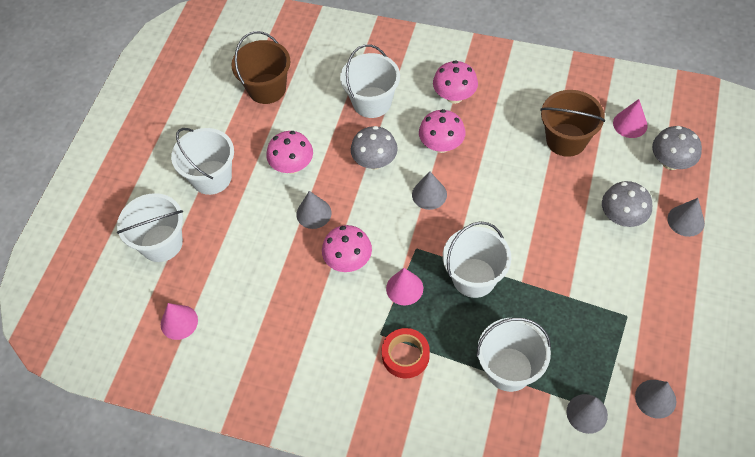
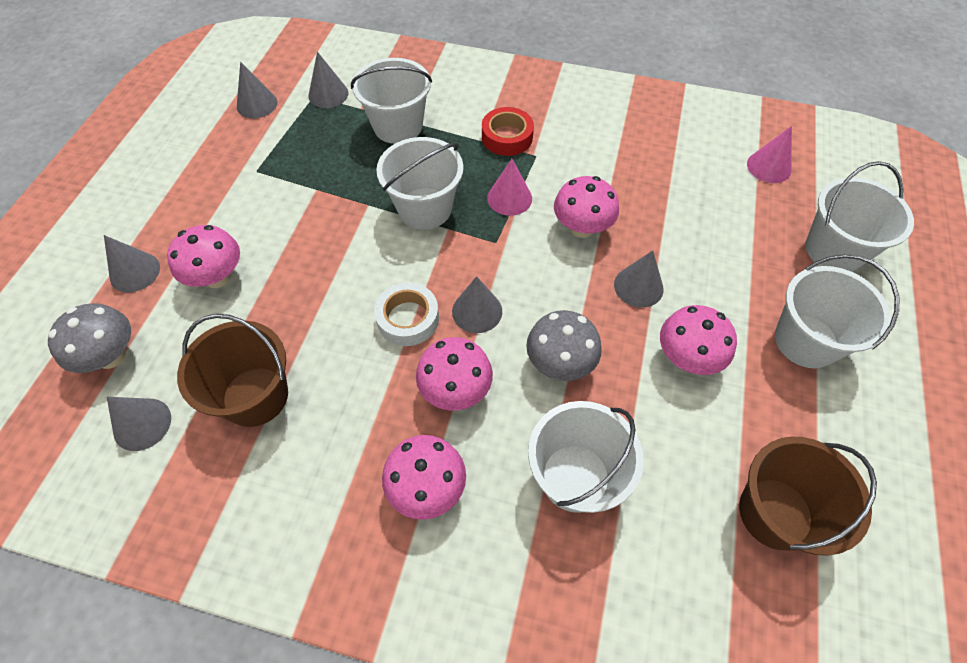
camera: 175 degrees right, 0 degrees up
grey mushroom [602,181,652,227] -> pink mushroom [167,225,240,288]
pink cone [613,99,647,138] -> grey cone [107,397,171,451]
none -> white tape [374,282,439,346]

